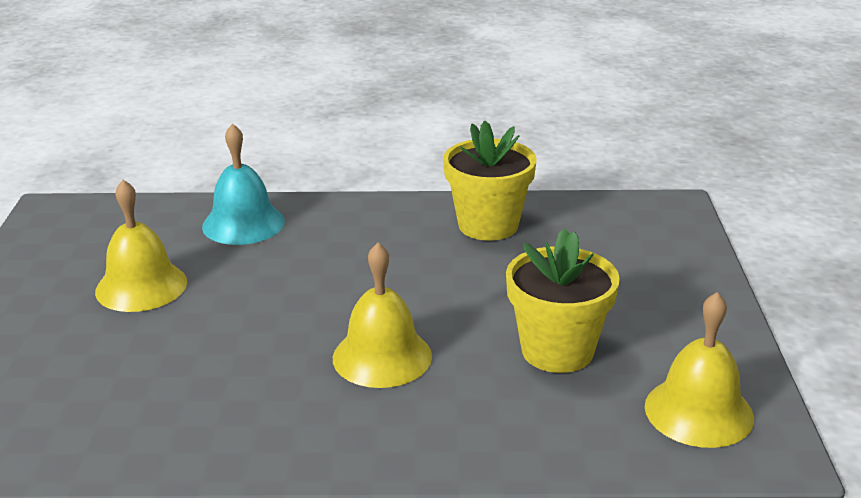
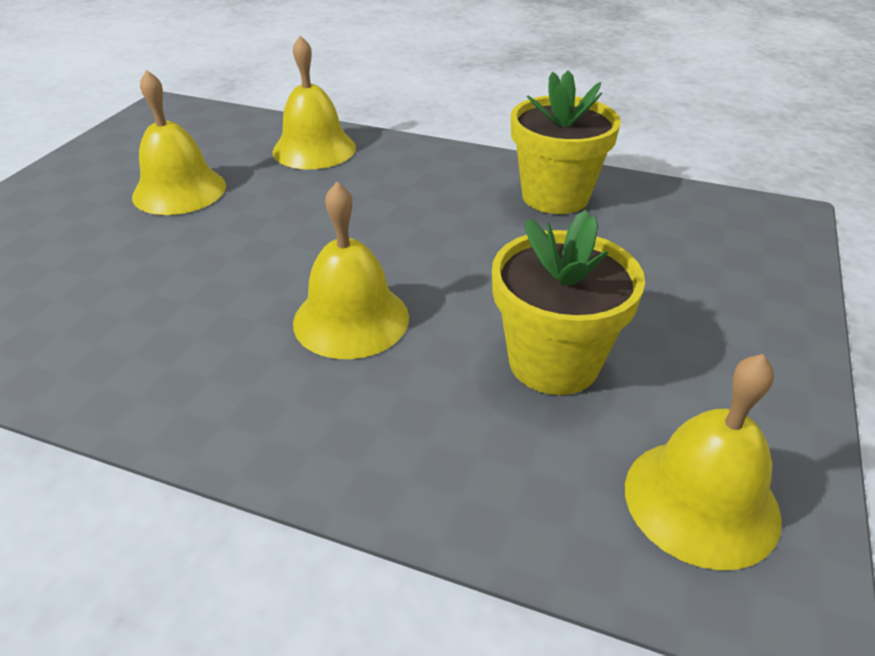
camera: 20 degrees right, 10 degrees up
turquoise bell [202,123,285,245] -> yellow bell [273,36,356,169]

